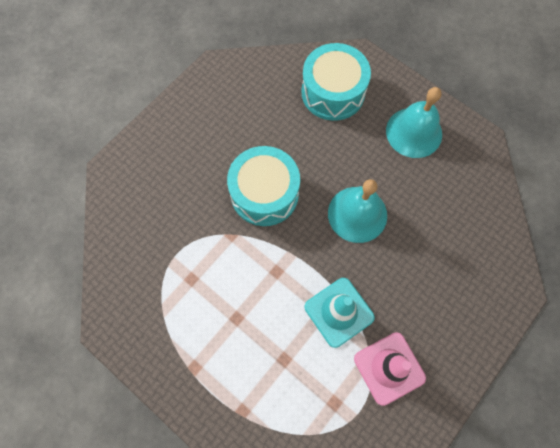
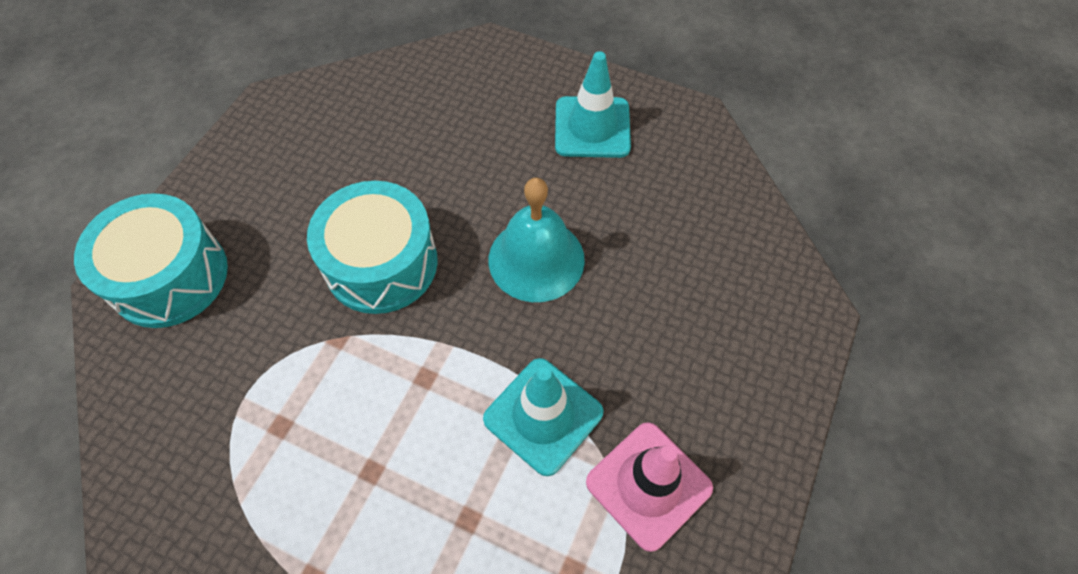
camera: 15 degrees left, 10 degrees down
turquoise drum [302,43,371,121] -> turquoise drum moved to [74,193,228,328]
turquoise bell [386,87,442,158] -> turquoise traffic cone [555,51,631,158]

